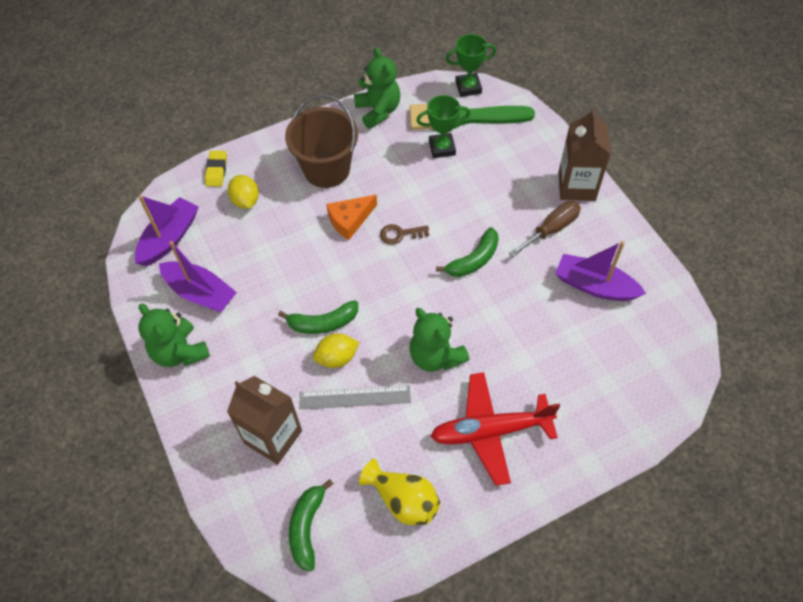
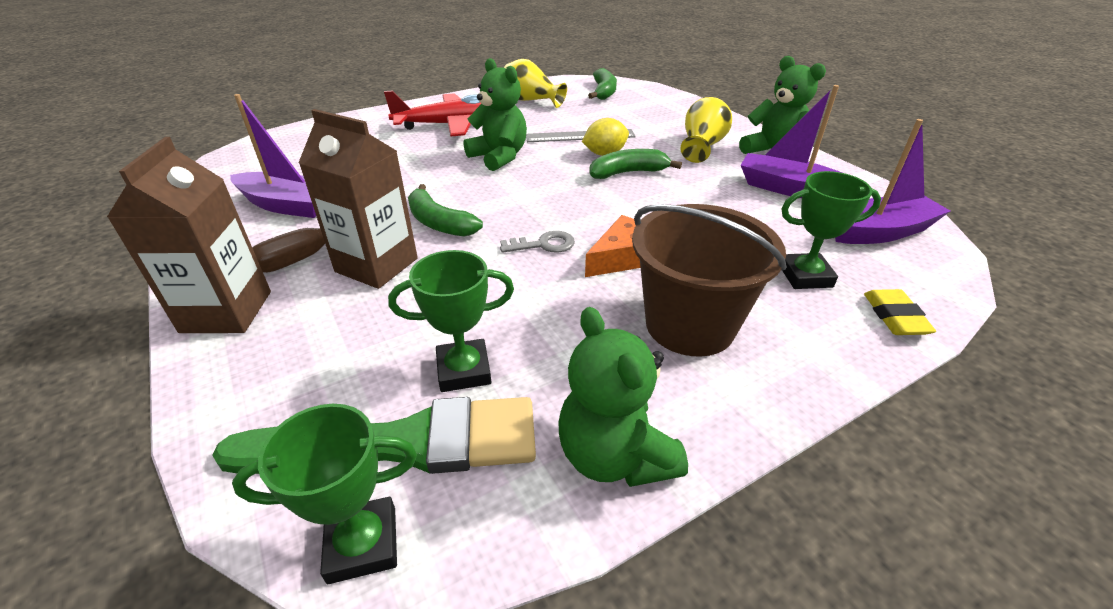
camera: 175 degrees right, 20 degrees down
purple boat [135,195,199,266] -> purple boat turned 135 degrees counterclockwise [835,119,950,244]
brown carton [227,376,302,464] -> brown carton moved to [299,109,418,289]
yellow lemon [228,175,259,209] -> green trophy [781,171,881,289]
brown key [380,224,429,245] -> grey key [500,231,575,253]
green banana [436,227,499,277] -> green banana turned 90 degrees counterclockwise [408,184,483,237]
none -> yellow vase [680,97,732,163]

